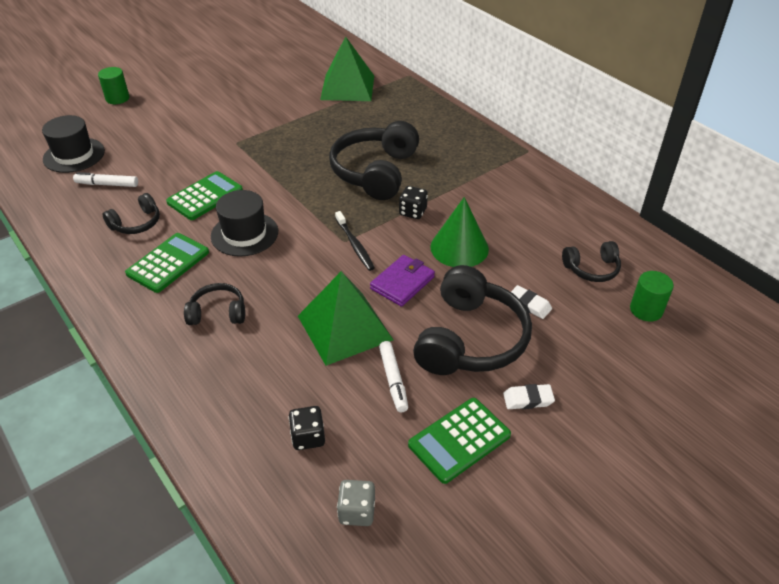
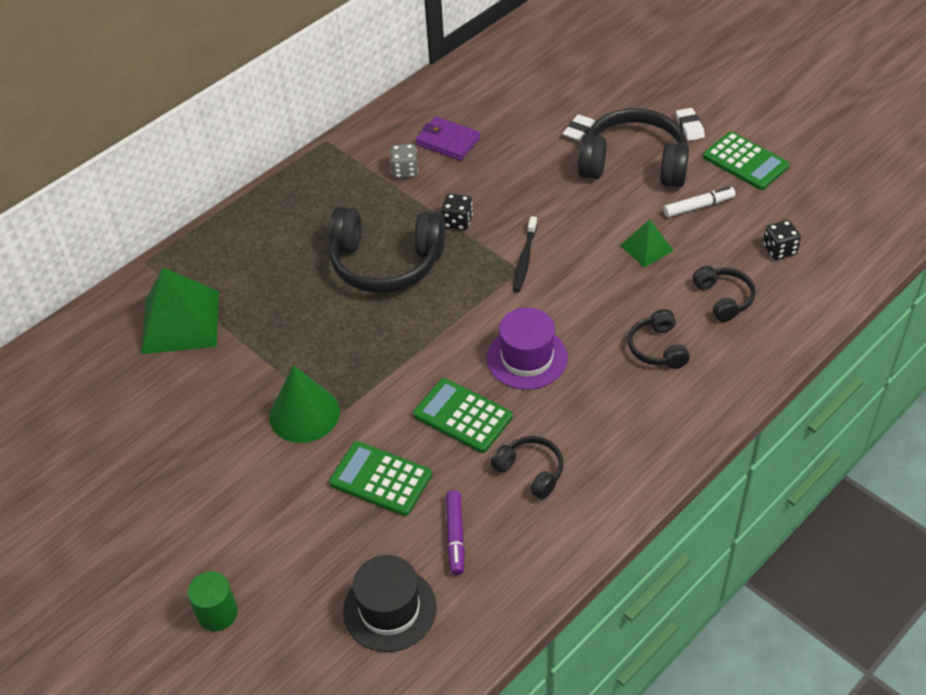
camera: 95 degrees left, 5 degrees up
white marker [73,172,138,187] -> purple marker [446,490,465,575]
green calculator [125,233,209,293] -> green calculator moved to [329,441,432,516]
black hat [211,190,278,256] -> purple hat [487,307,568,390]
green pyramid [298,271,393,366] -> green pyramid [620,219,674,268], size x0.53
black toothbrush [335,211,375,271] -> black toothbrush turned 135 degrees clockwise [513,216,537,292]
grey dice [337,480,375,526] -> grey dice moved to [390,144,418,179]
purple wallet [370,255,435,307] -> purple wallet moved to [416,116,480,161]
green cone [430,197,489,267] -> green cone moved to [269,365,340,443]
black headphones [562,241,621,282] -> black headphones moved to [693,266,756,322]
green cylinder [630,271,674,322] -> none

